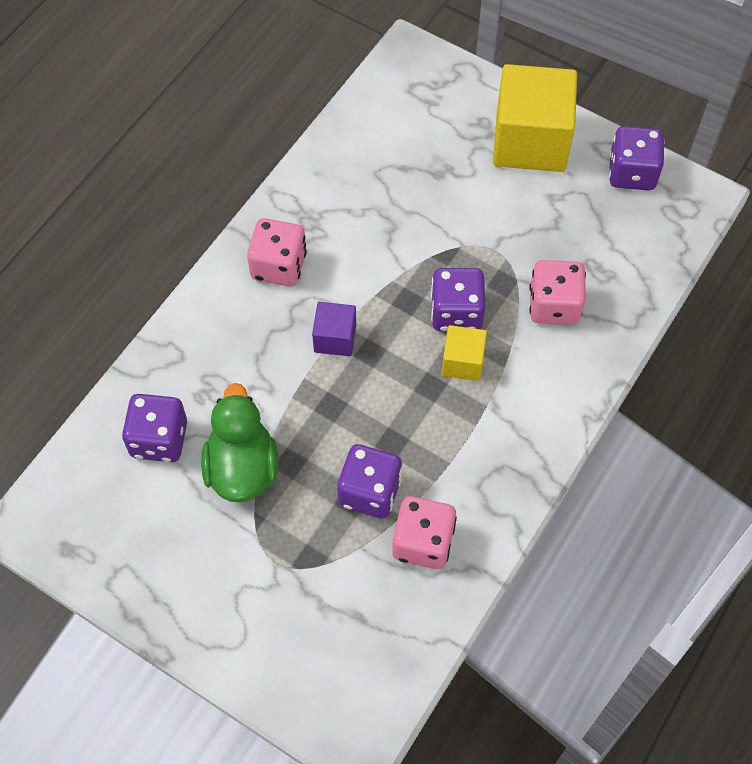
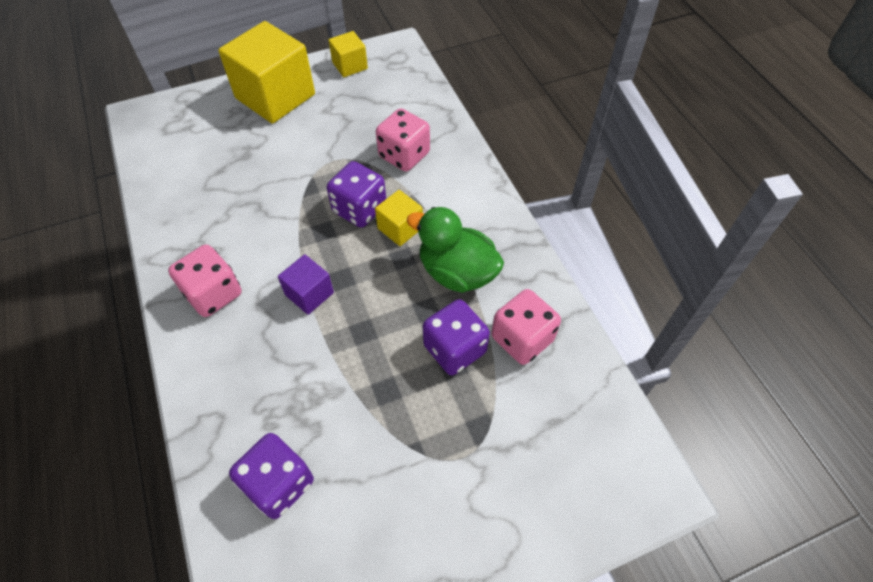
camera: 55 degrees left, 5 degrees down
green duck [201,383,279,502] -> green duck moved to [406,207,504,293]
purple dice [609,126,665,190] -> yellow cube [329,31,368,77]

